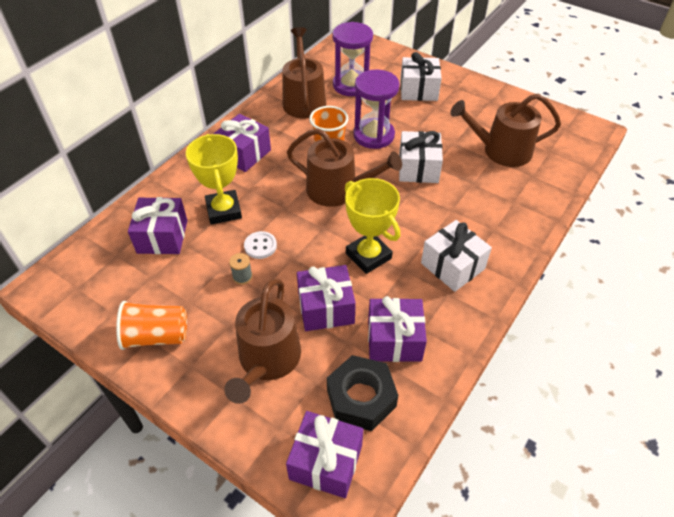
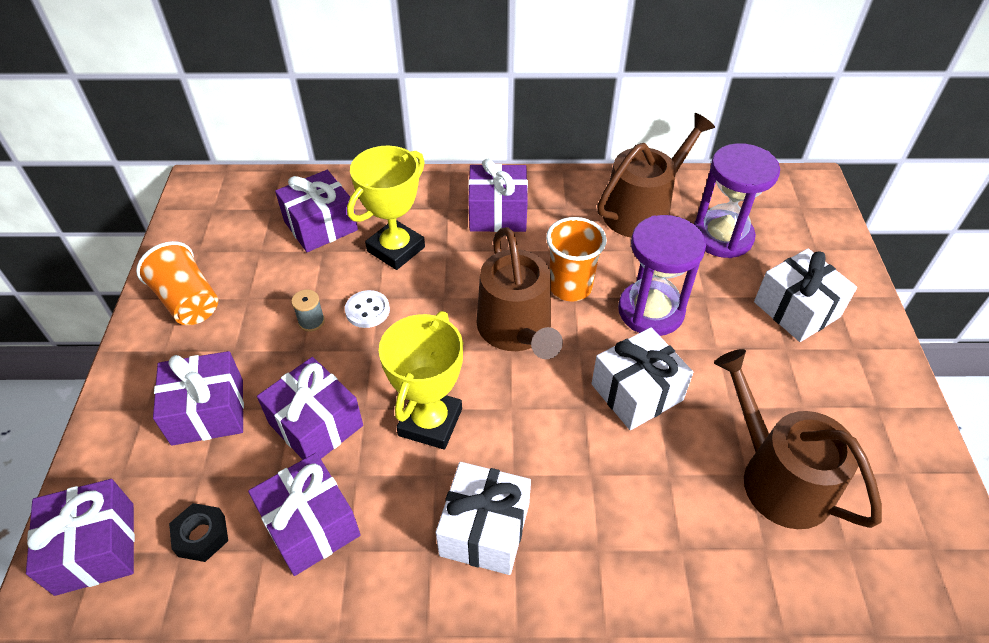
camera: 55 degrees right, 0 degrees up
brown watering can [224,279,301,404] -> purple gift [153,351,244,446]
black nut [327,355,398,431] -> black nut [169,503,228,562], size x0.56

